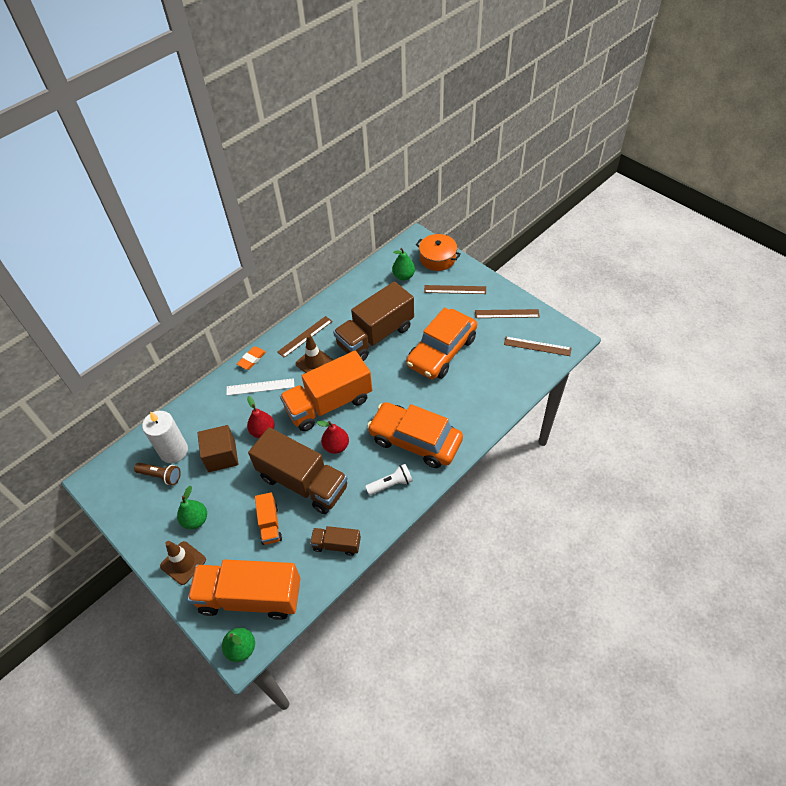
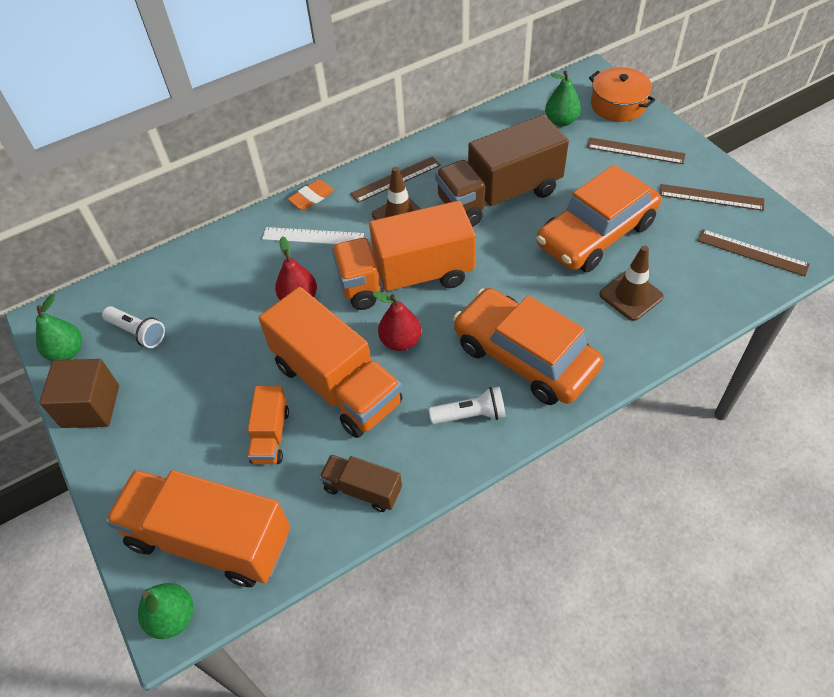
camera: 15 degrees right, 0 degrees up
brown flashlight [134,463,181,485] -> white flashlight [102,306,165,348]
white candle [142,411,188,463] -> none
brown traffic cone [160,541,206,585] -> brown traffic cone moved to [599,246,664,321]
green pear [177,486,207,530] -> green pear moved to [36,294,82,361]
brown cube [198,425,238,472] -> brown cube moved to [39,359,119,428]
brown truck [248,427,348,514] -> orange truck [259,287,403,438]

